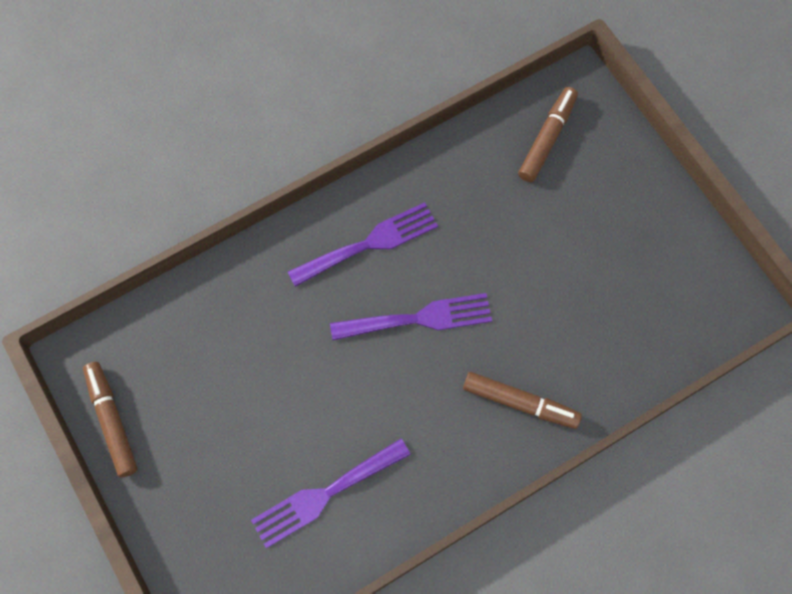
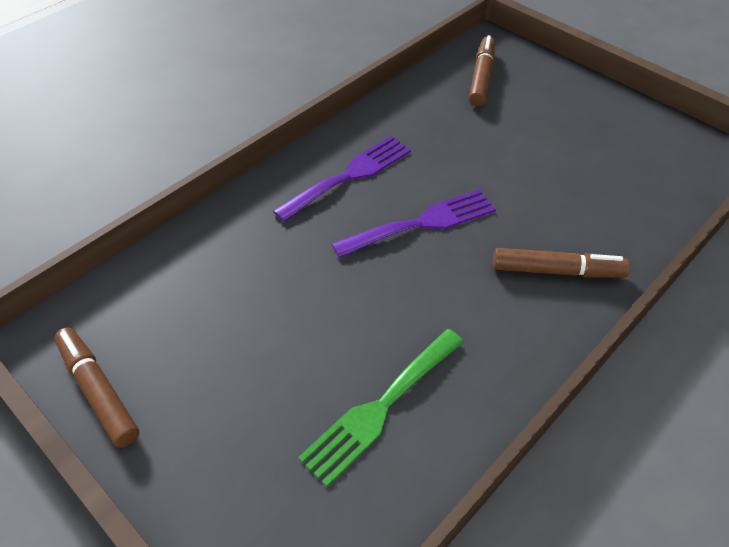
camera: 15 degrees left, 20 degrees down
purple fork [251,438,411,548] -> green fork [298,329,464,487]

